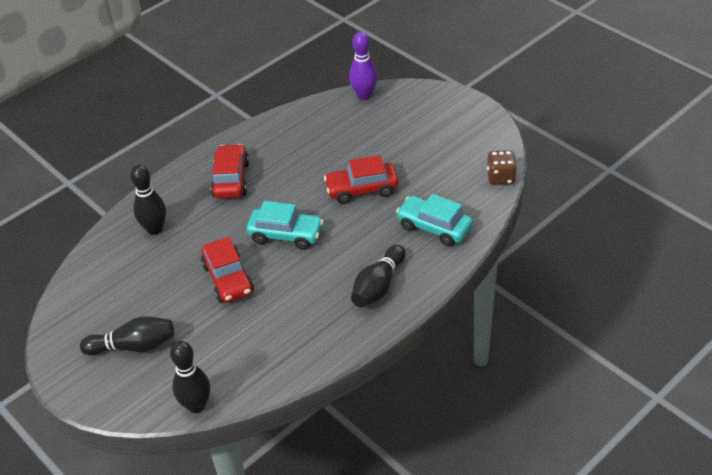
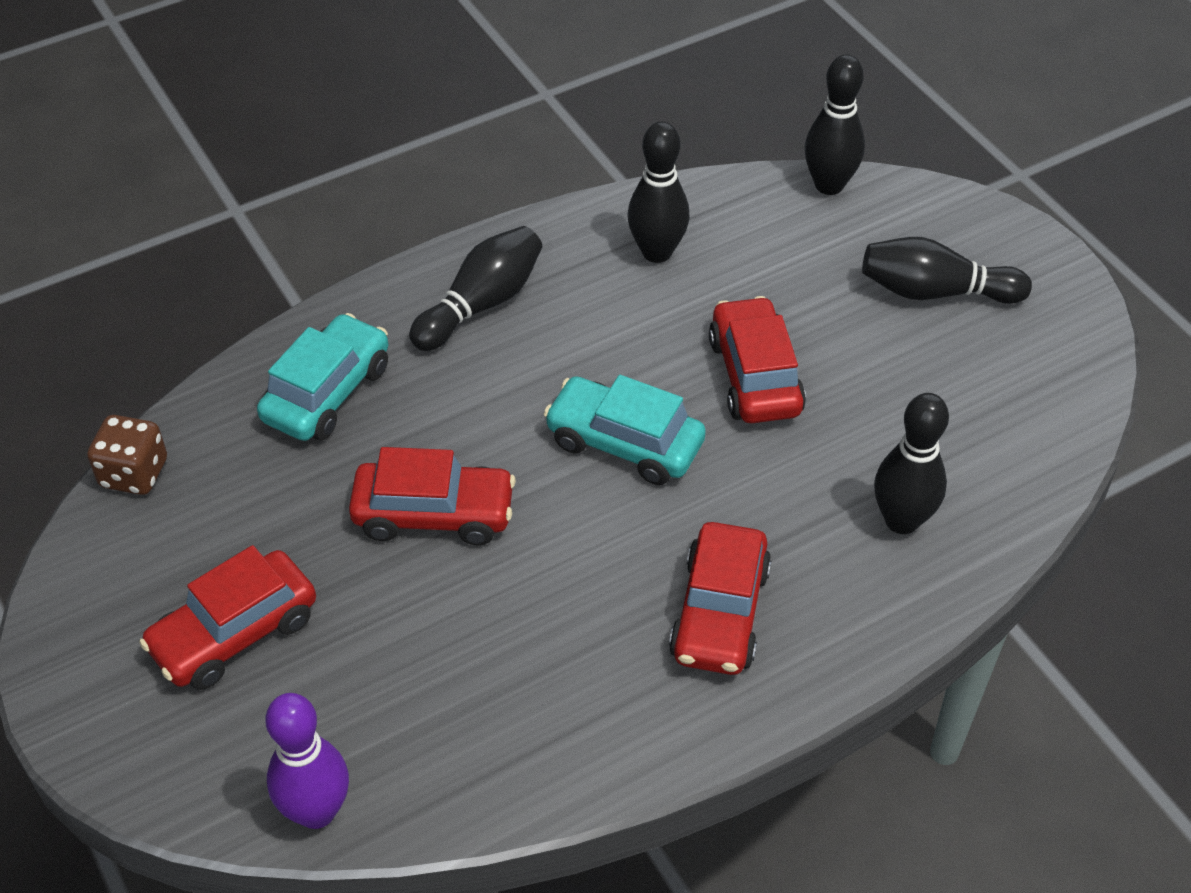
camera: 170 degrees left, 5 degrees up
turquoise car [396,194,473,247] -> turquoise car turned 105 degrees counterclockwise [257,313,388,441]
none -> red car [139,545,316,690]
none -> black bowling pin [627,122,690,263]

